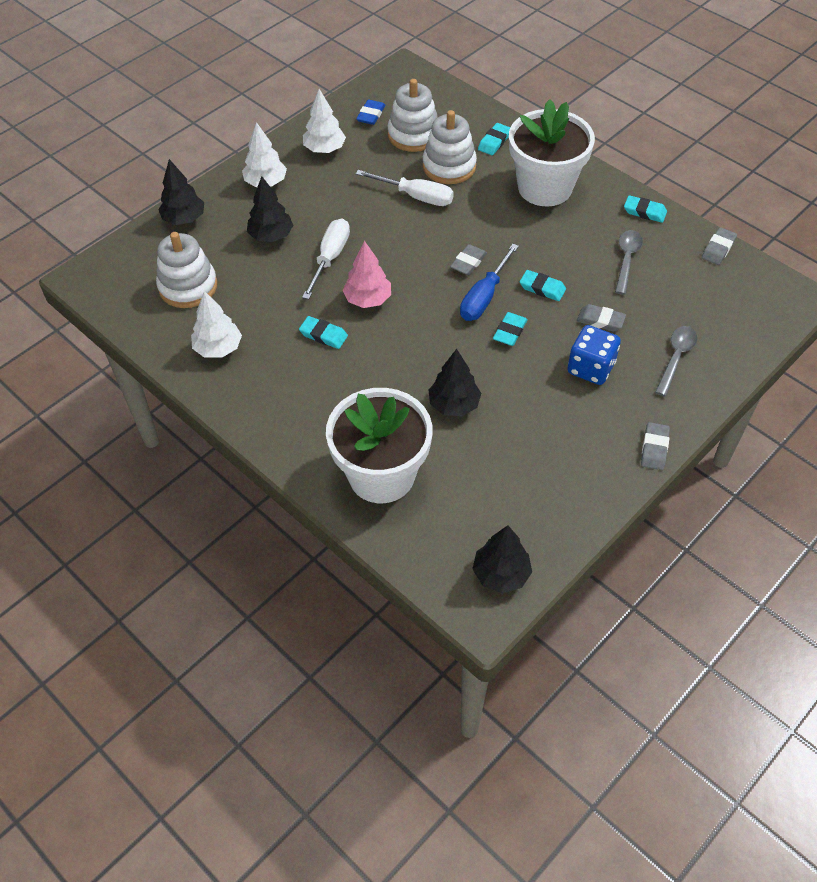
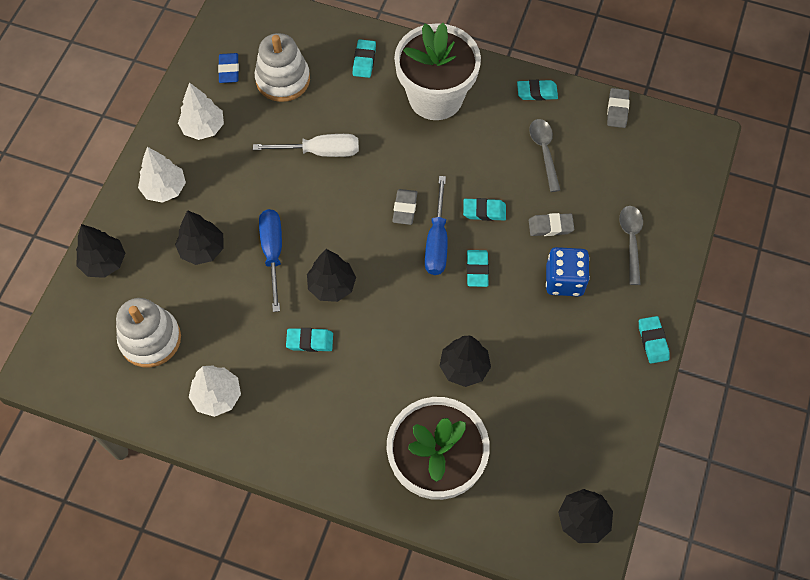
camera: 25 degrees left, 10 degrees up
white screwdriver [302,219,350,299] -> blue screwdriver [259,209,282,312]
pink tree [343,241,391,308] -> black tree [307,249,356,302]
white stacking toy [423,110,477,184] -> none
grey eraser [641,422,670,470] -> turquoise eraser [639,316,669,364]

